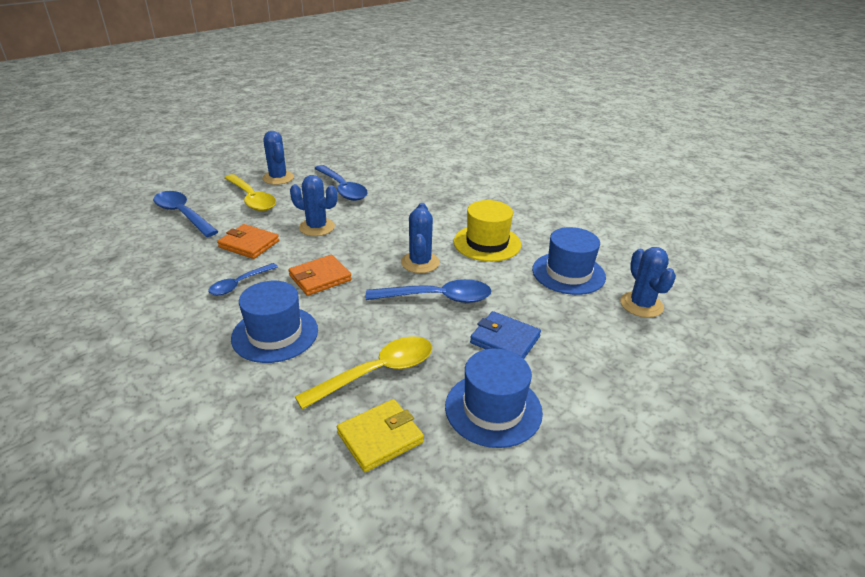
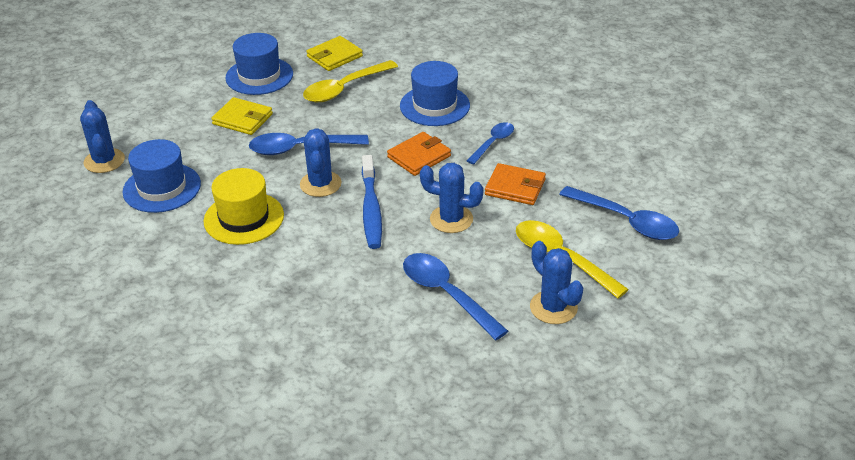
camera: 175 degrees right, 5 degrees up
blue wallet [470,311,541,359] -> yellow wallet [211,97,273,135]
none -> blue toothbrush [362,155,382,249]

